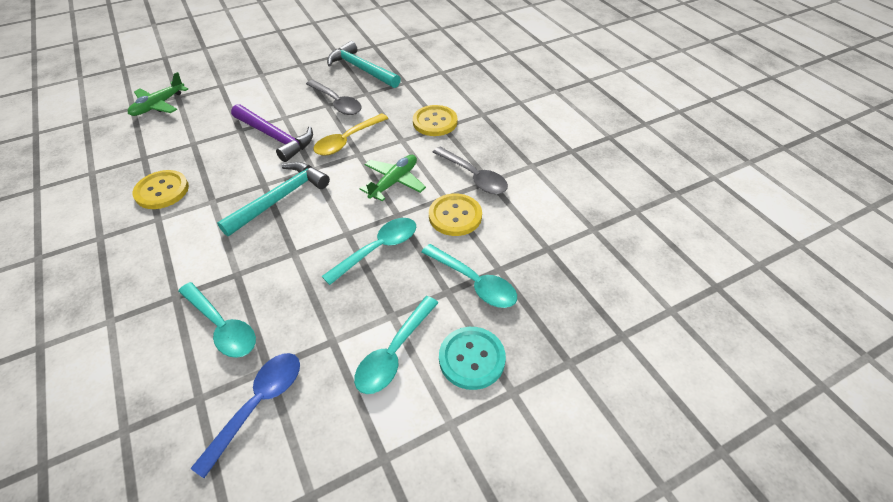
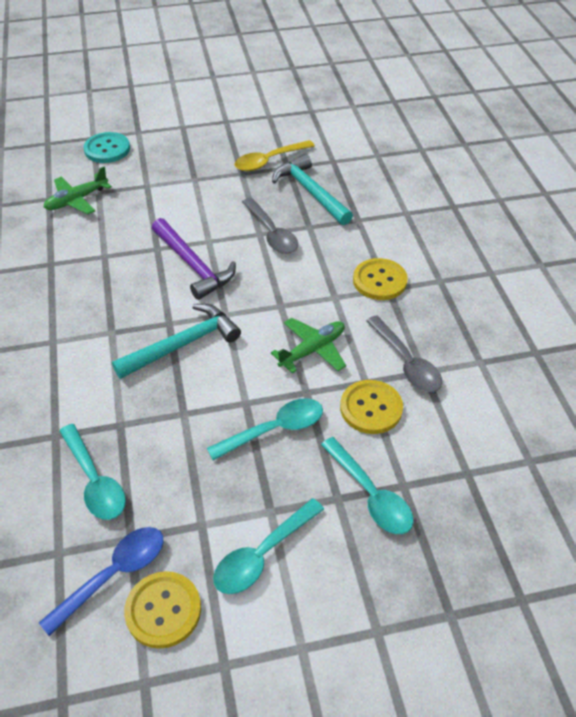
camera: 15 degrees right, 0 degrees up
yellow button [133,170,189,209] -> yellow button moved to [124,571,201,649]
yellow spoon [314,113,388,156] -> yellow spoon moved to [235,140,315,171]
turquoise button [439,327,506,390] -> turquoise button moved to [84,132,130,163]

